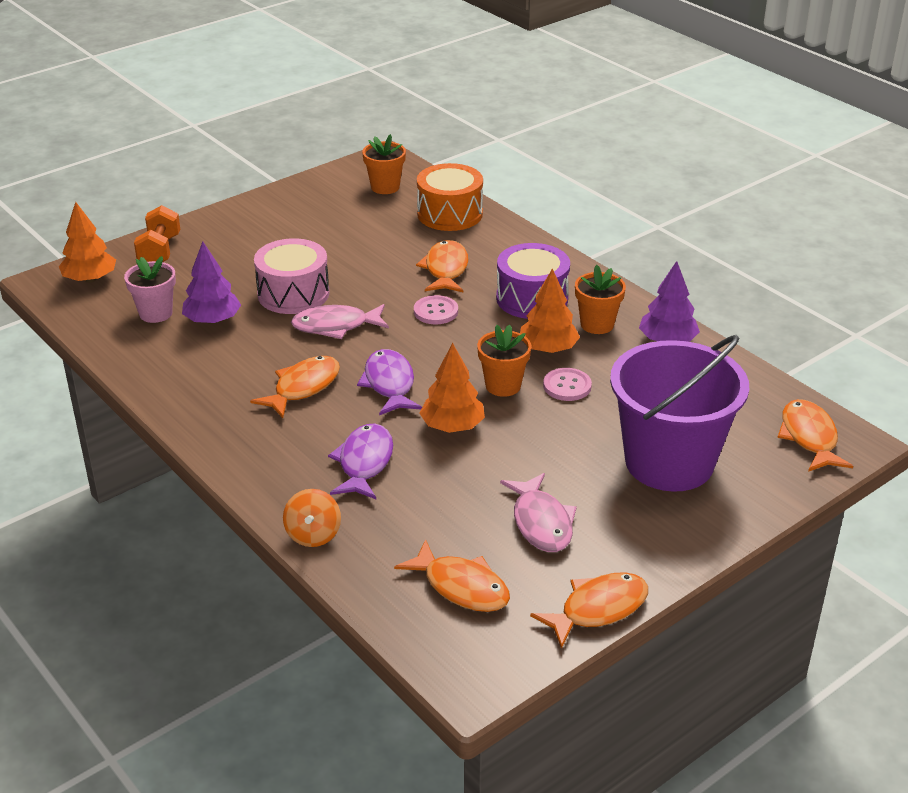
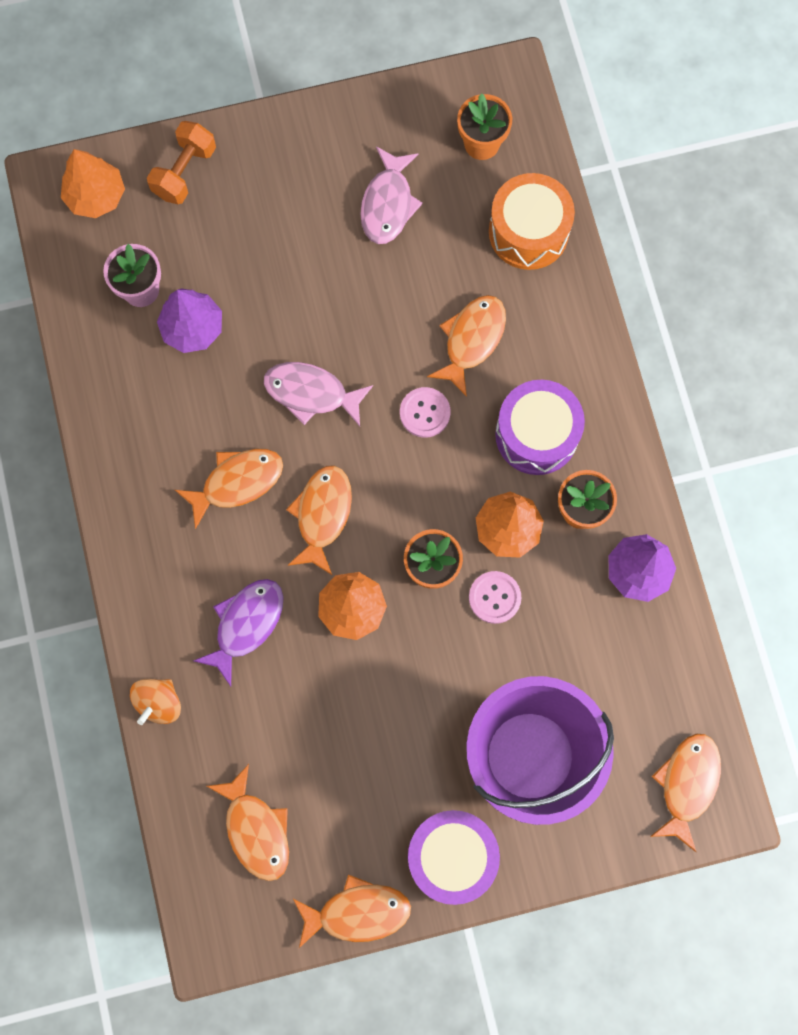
camera: 25 degrees right, 40 degrees up
pink drum [254,238,329,314] -> none
purple fish [357,349,422,415] -> orange fish [286,465,352,575]
pink fish [500,473,577,552] -> pink fish moved to [360,146,423,244]
none -> purple drum [408,810,500,905]

